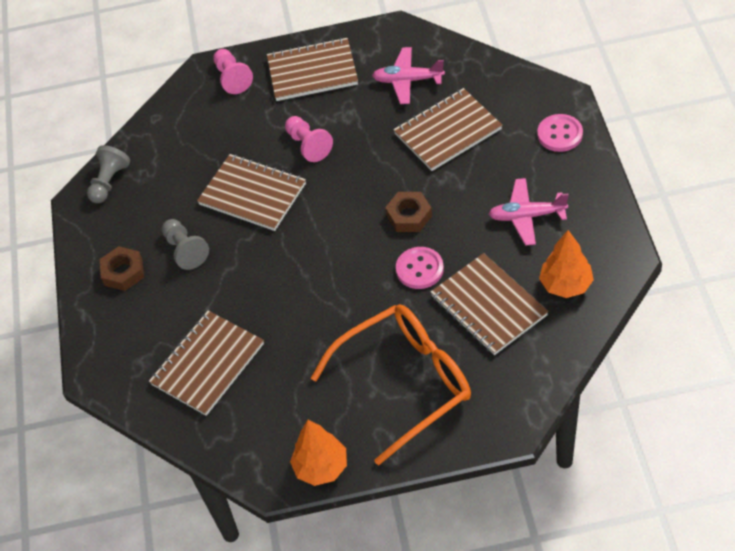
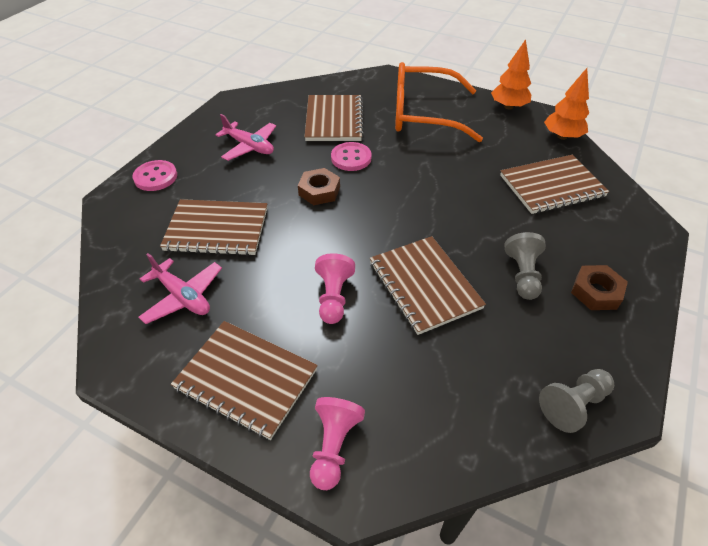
camera: 150 degrees left, 5 degrees down
orange tree [539,230,594,298] -> orange tree moved to [544,68,589,140]

